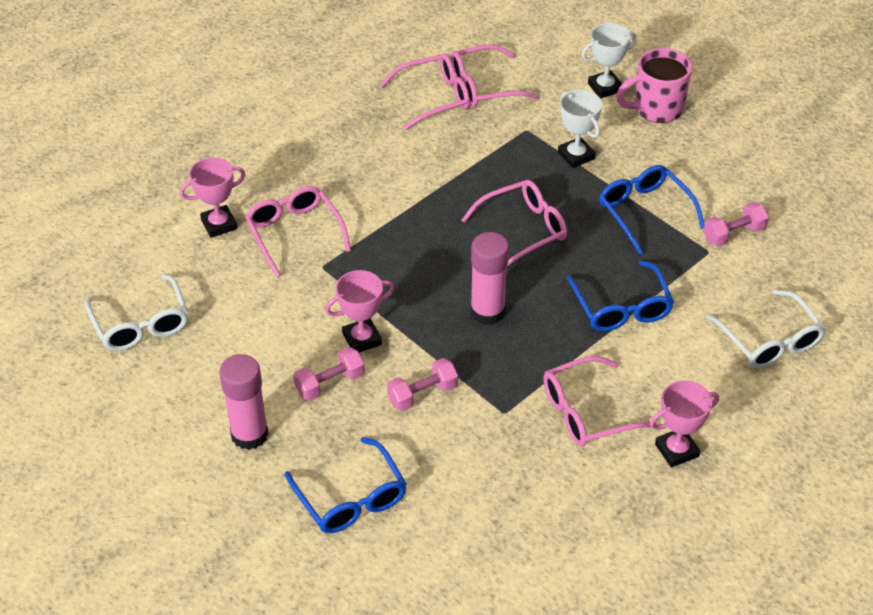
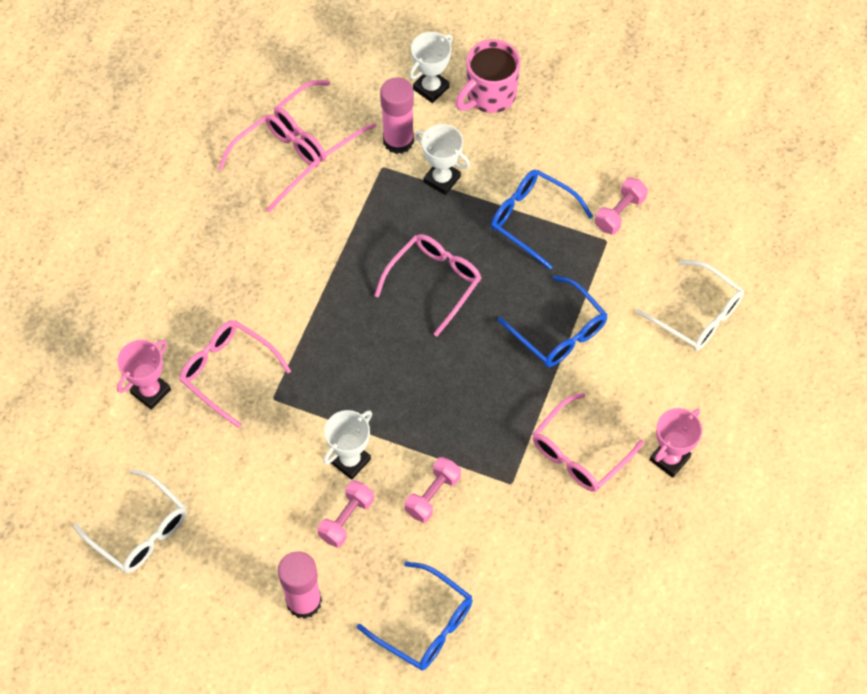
camera: 25 degrees left, 15 degrees up
pink trophy [325,270,394,353] -> white trophy [323,410,372,480]
pink glue stick [471,232,509,325] -> pink glue stick moved to [380,77,414,154]

